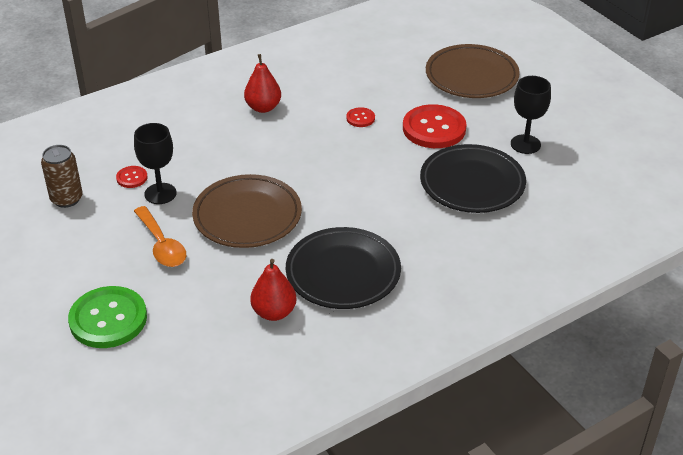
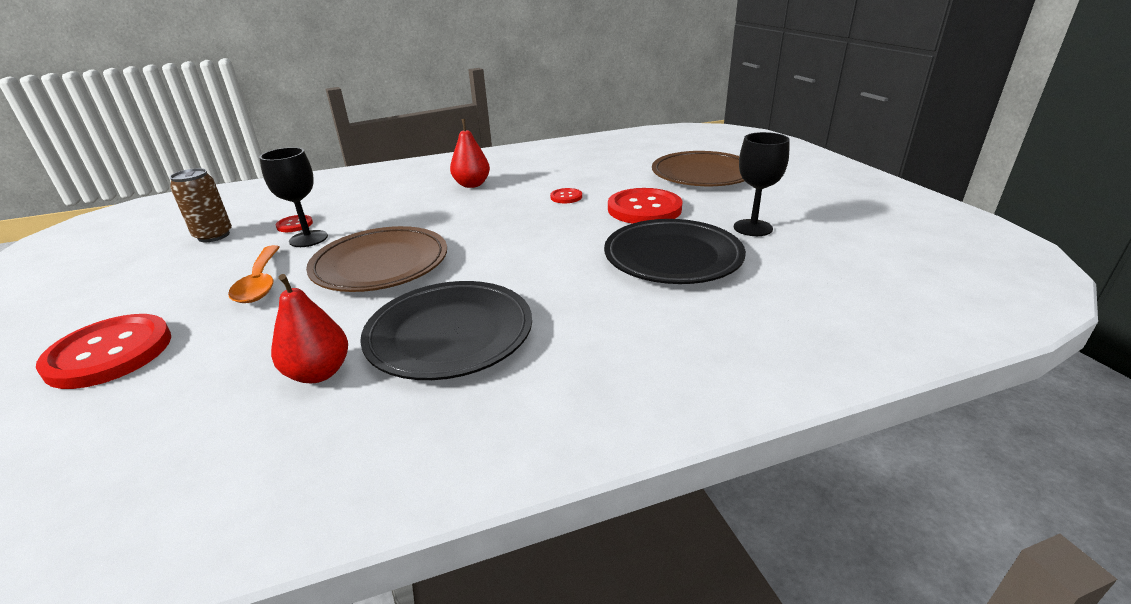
camera: 15 degrees right, 10 degrees down
green button [68,286,147,348] -> red button [36,314,171,389]

